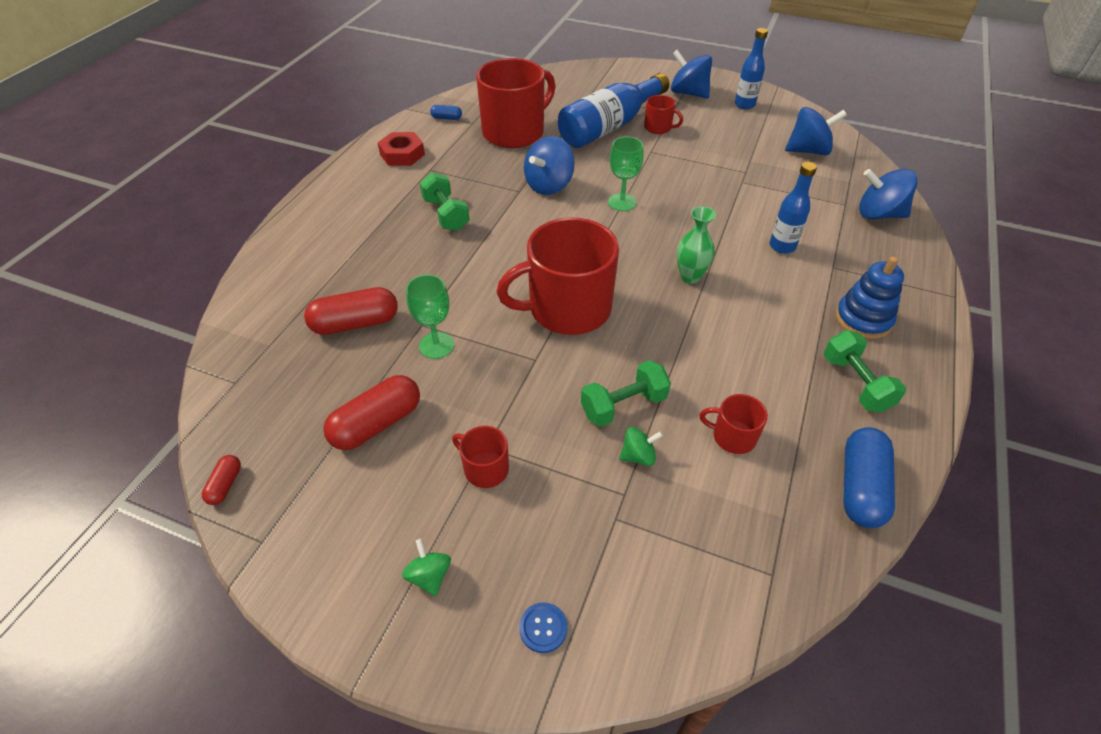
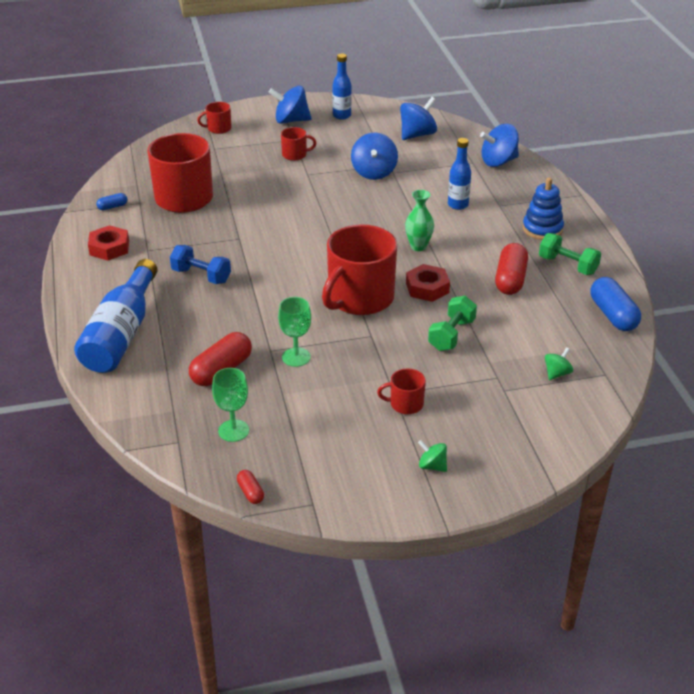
camera: 35 degrees left, 10 degrees down
red capsule [324,375,420,450] -> red capsule moved to [495,243,528,295]
green dumbbell [420,172,470,231] -> blue dumbbell [170,245,231,284]
blue button [519,602,568,653] -> none
blue spinning top [524,136,575,195] -> blue spinning top moved to [351,133,398,180]
blue bottle [558,73,670,148] -> blue bottle moved to [74,259,157,373]
green goblet [608,136,644,211] -> green goblet moved to [212,368,249,442]
green spinning top [619,427,663,466] -> green spinning top moved to [545,347,573,380]
red mug [700,394,768,454] -> red mug moved to [197,102,231,134]
none -> red nut [406,264,450,302]

